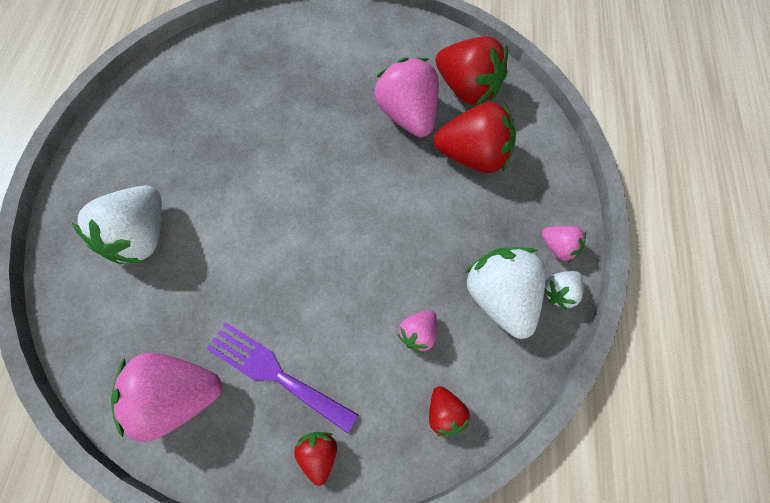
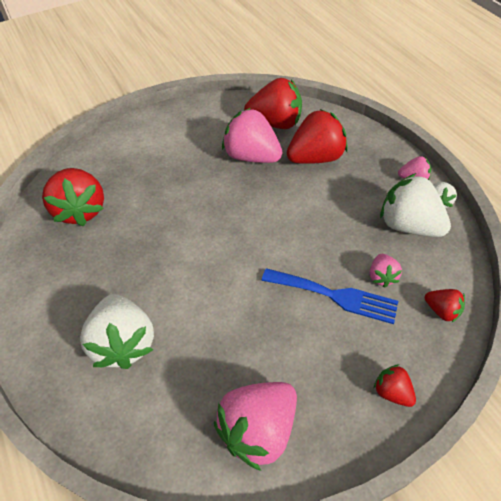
camera: 35 degrees left, 15 degrees down
purple fork [206,322,358,433] -> none
none -> red strawberry [42,168,104,226]
none -> blue fork [262,268,398,324]

